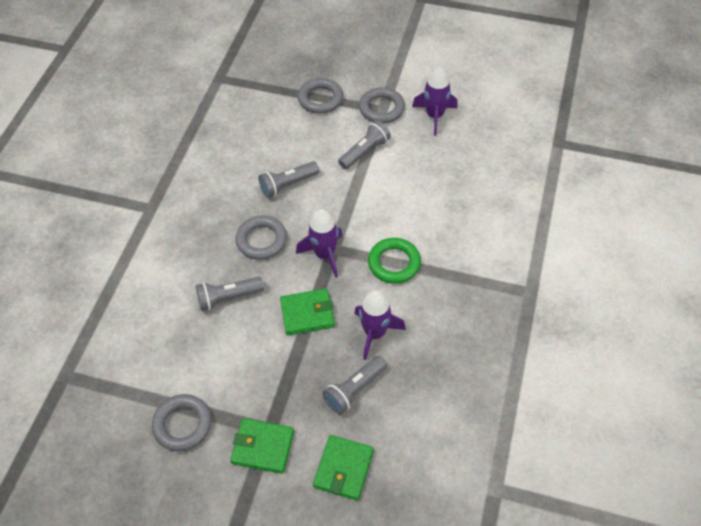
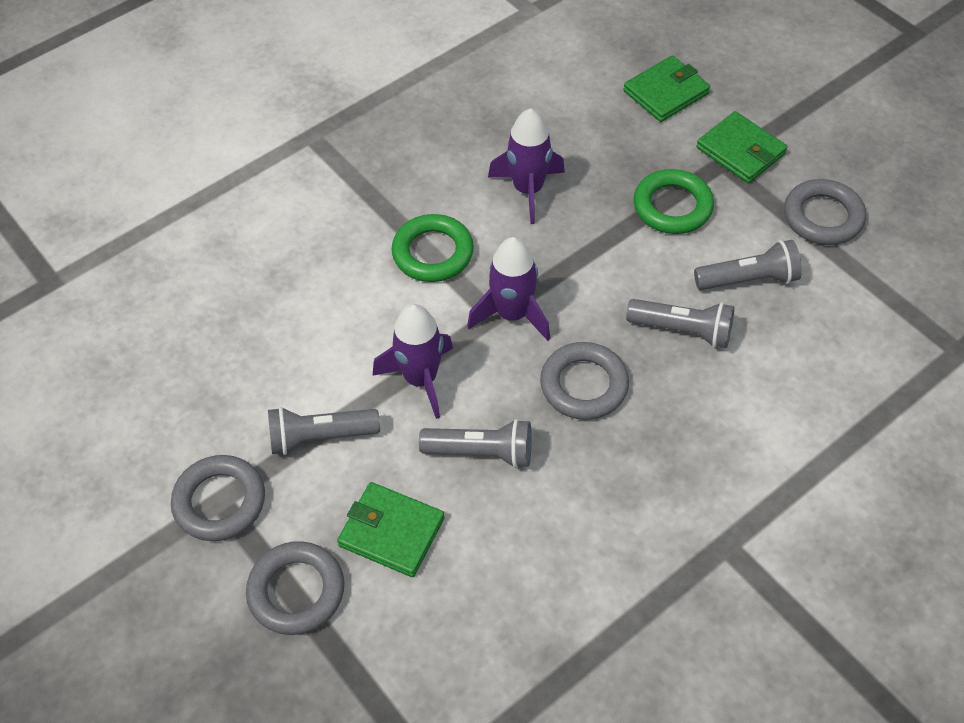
camera: 145 degrees left, 0 degrees up
green wallet [280,289,335,335] -> green wallet moved to [337,482,445,577]
grey flashlight [323,355,387,414] -> grey flashlight moved to [694,240,802,290]
purple rocket [412,67,458,136] -> purple rocket moved to [373,304,453,419]
none -> green ring [633,169,714,234]

